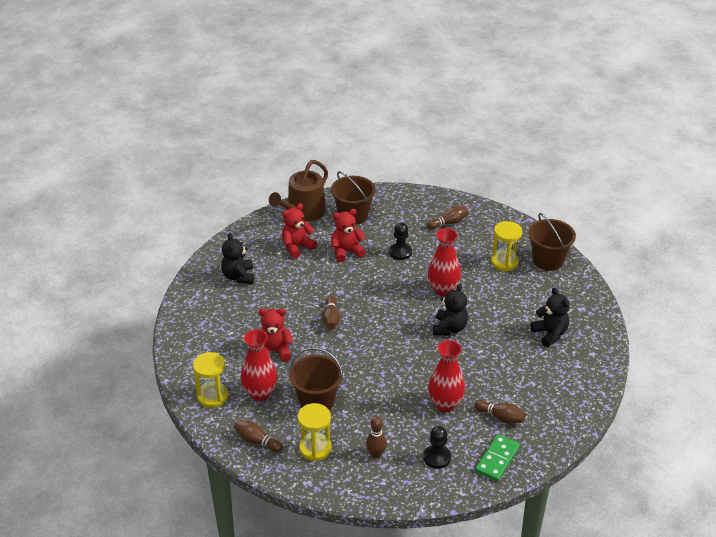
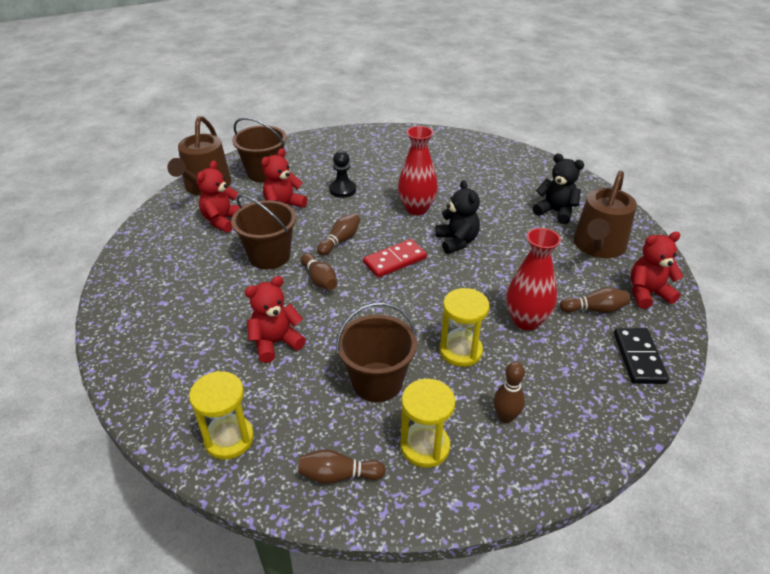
camera: 30 degrees left, 0 degrees up
black teddy bear [221,233,254,284] -> none
red vase [241,329,277,401] -> none
black pawn [423,426,451,469] -> none
brown bowling pin [427,206,469,229] -> brown bowling pin moved to [317,213,360,256]
green domino [475,434,520,482] -> black domino [614,328,669,384]
yellow hourglass [491,221,522,271] -> yellow hourglass moved to [440,288,490,367]
brown bucket [529,213,576,271] -> brown bucket moved to [231,195,296,269]
none -> red domino [363,239,427,278]
none -> brown watering can [574,171,637,258]
none -> red teddy bear [631,232,683,309]

